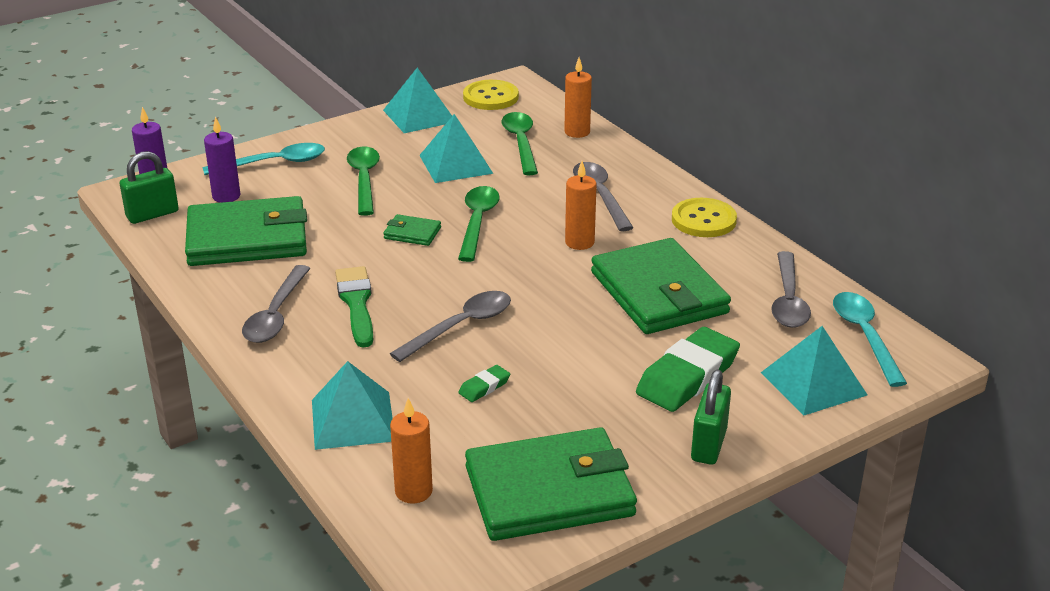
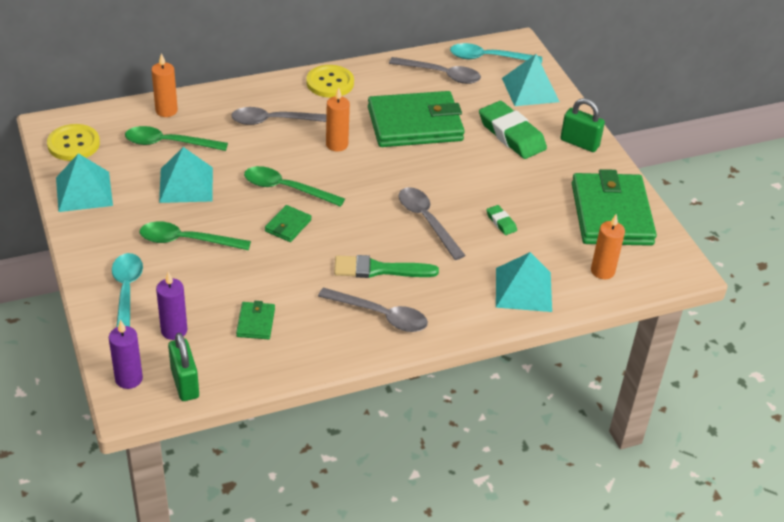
camera: 80 degrees left, 10 degrees up
green wallet [185,196,307,266] -> green wallet [236,301,275,339], size x0.42

